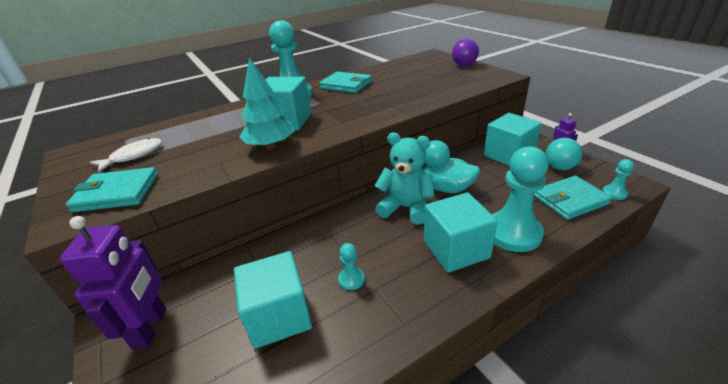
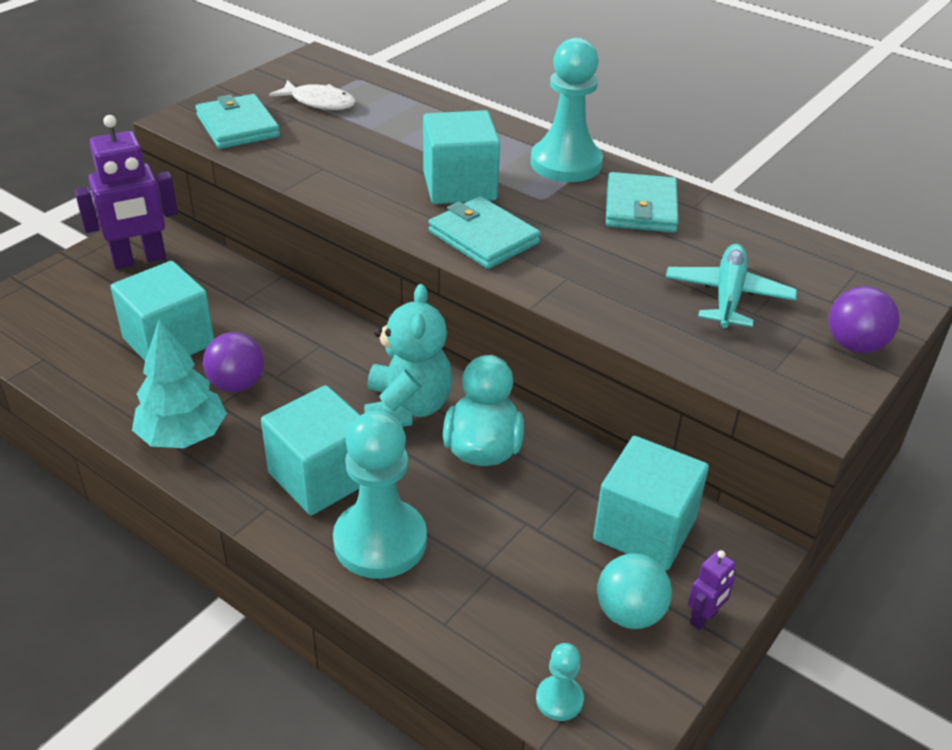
camera: 65 degrees right, 5 degrees up
turquoise tree [239,58,295,149] -> turquoise tree moved to [132,320,227,448]
turquoise pawn [338,243,365,290] -> purple ball [203,332,264,392]
turquoise wallet [534,176,612,220] -> turquoise wallet moved to [428,196,541,269]
none -> turquoise plane [666,244,797,328]

